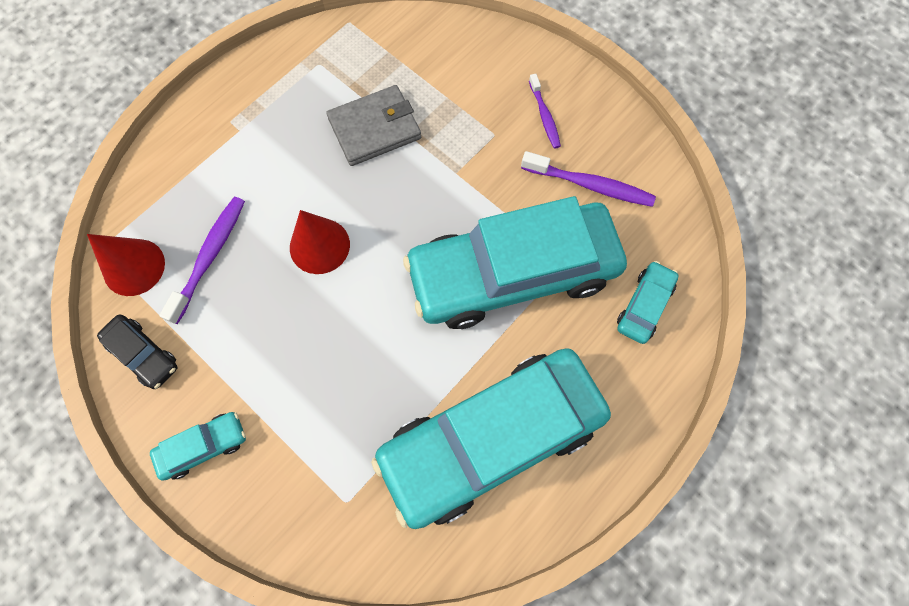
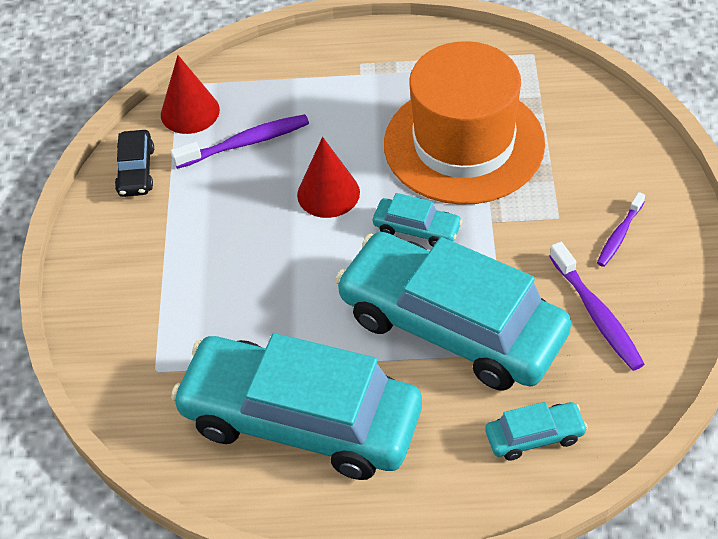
camera: 50 degrees right, 20 degrees down
turquoise car [150,412,246,481] -> turquoise car moved to [373,193,463,247]
grey wallet [326,85,421,166] -> orange hat [384,41,545,205]

